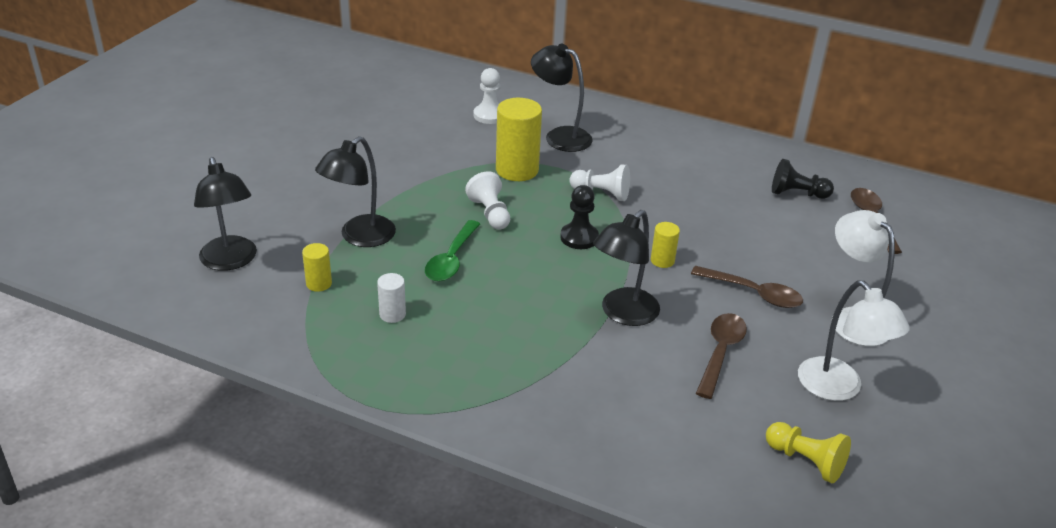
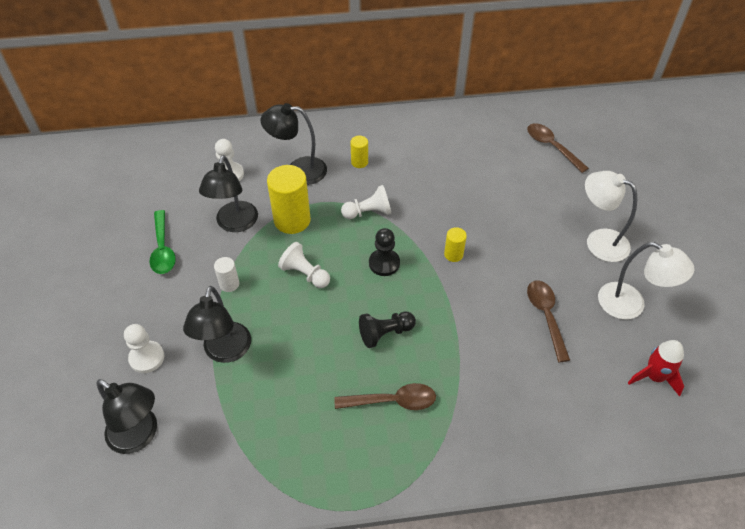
camera: 30 degrees left, 15 degrees up
yellow cylinder [302,243,332,292] -> yellow cylinder moved to [350,136,368,168]
white cylinder [377,273,406,323] -> white cylinder moved to [214,257,239,292]
green spoon [425,220,480,282] -> green spoon moved to [149,210,176,274]
black lamp [593,210,660,326] -> black lamp moved to [199,155,258,232]
brown spoon [691,266,803,308] -> brown spoon moved to [334,383,436,410]
yellow pawn [766,422,851,483] -> red rocket [628,340,684,396]
black pawn [772,159,834,199] -> black pawn moved to [359,312,416,348]
none -> white pawn [124,324,165,373]

